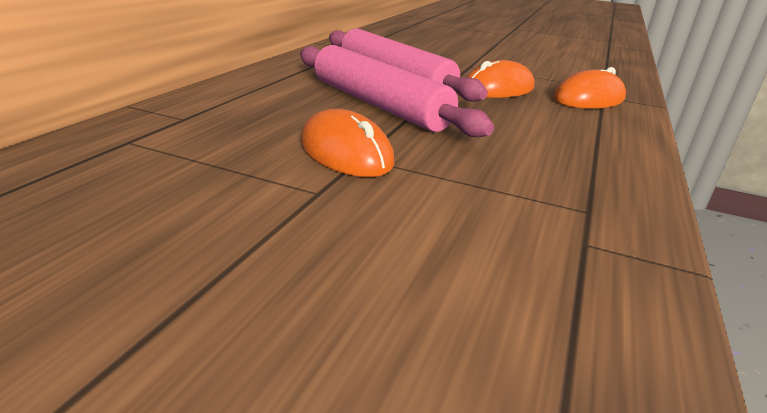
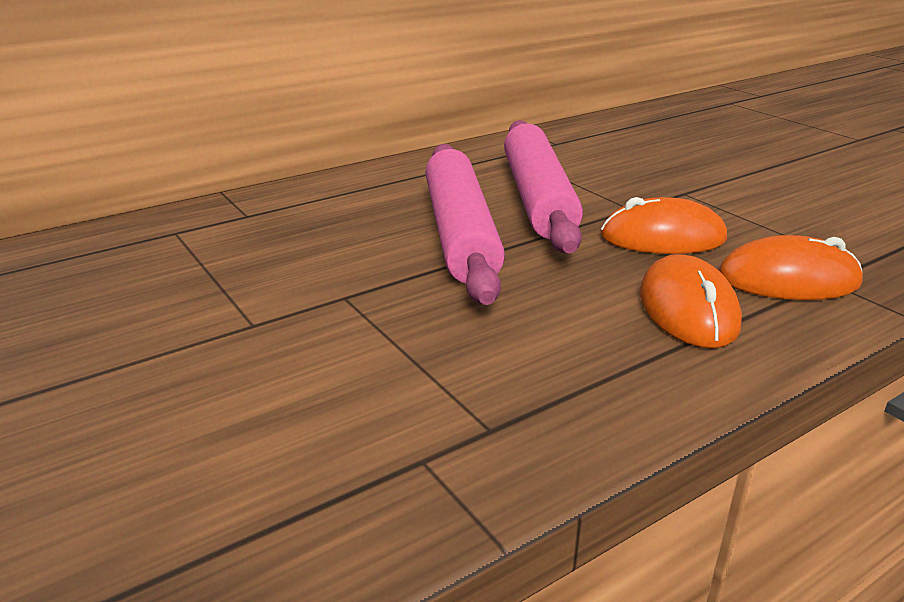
camera: 35 degrees right, 0 degrees up
orange mouse [300,108,395,177] -> orange mouse moved to [640,254,742,348]

